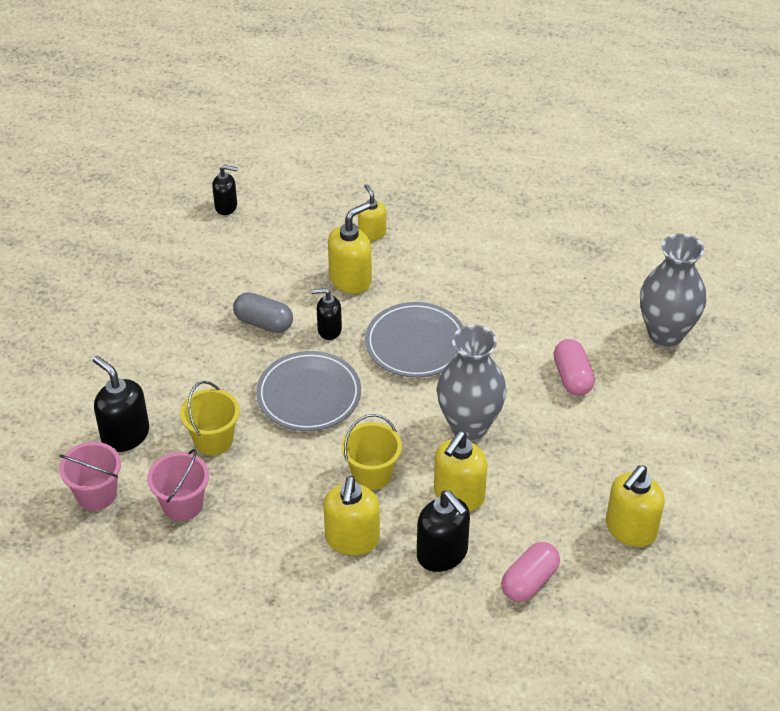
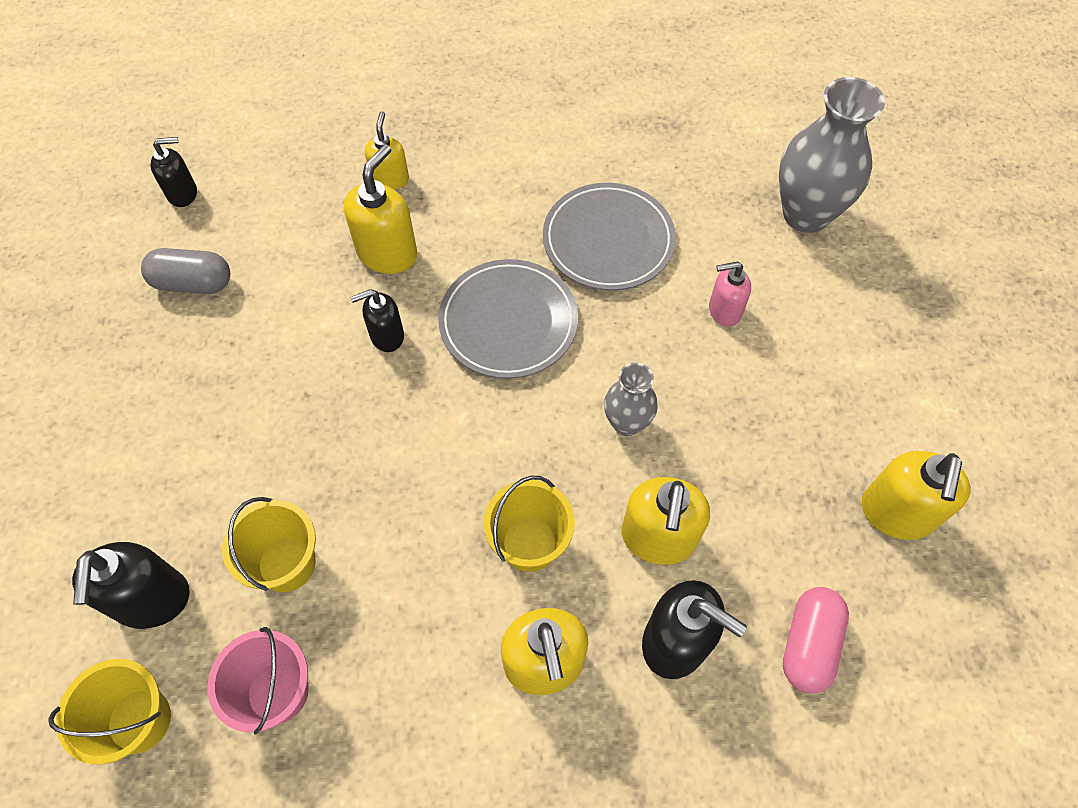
camera: 20 degrees left, 15 degrees up
pink bucket [59,442,121,510] -> yellow bucket [48,659,171,765]
black soap dispenser [93,356,149,452] -> black soap dispenser turned 120 degrees counterclockwise [72,542,190,629]
grey capsule [233,292,293,333] -> grey capsule moved to [141,248,230,294]
grey plate [256,351,361,431] -> grey plate moved to [543,183,676,290]
yellow soap dispenser [358,184,386,241] -> yellow soap dispenser turned 45 degrees clockwise [365,111,409,190]
grey vase [437,325,506,440] -> grey vase [604,363,658,436], size x0.55
pink capsule [553,339,595,396] -> pink soap dispenser [709,262,751,326]

